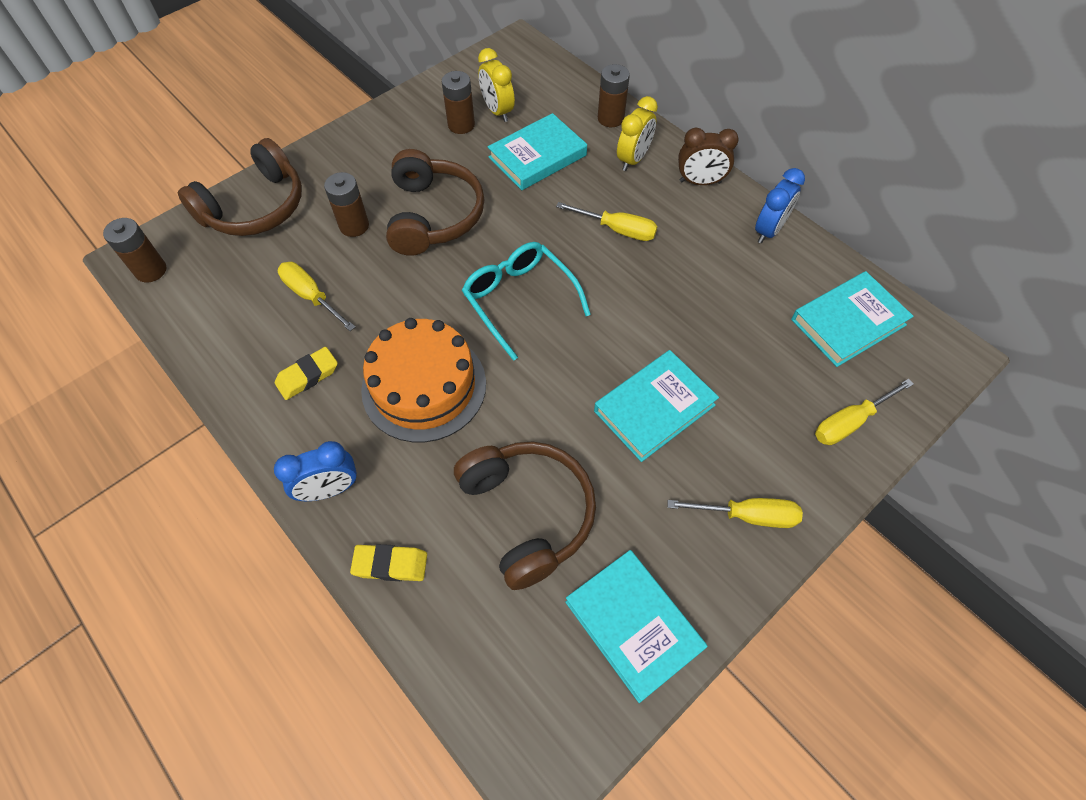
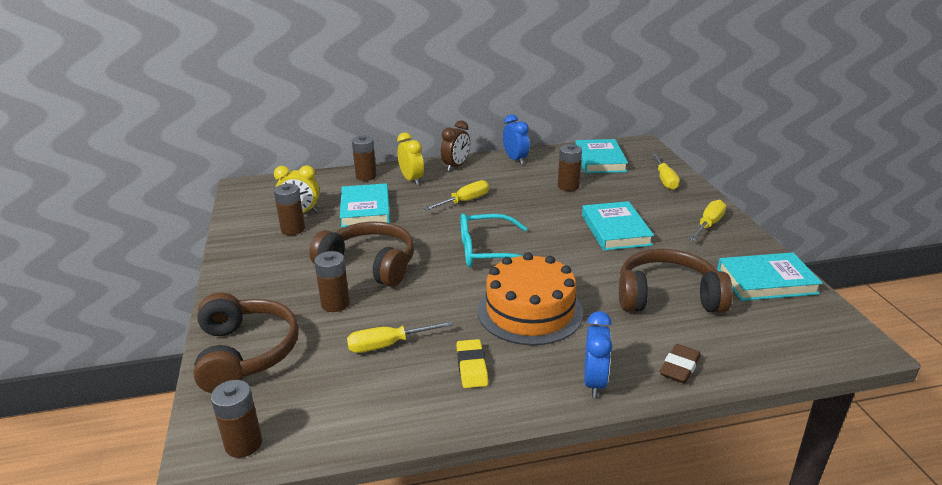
camera: 60 degrees left, 30 degrees down
yellow eraser [350,544,427,581] -> brown eraser [659,344,701,384]
none -> brown battery [558,144,582,191]

